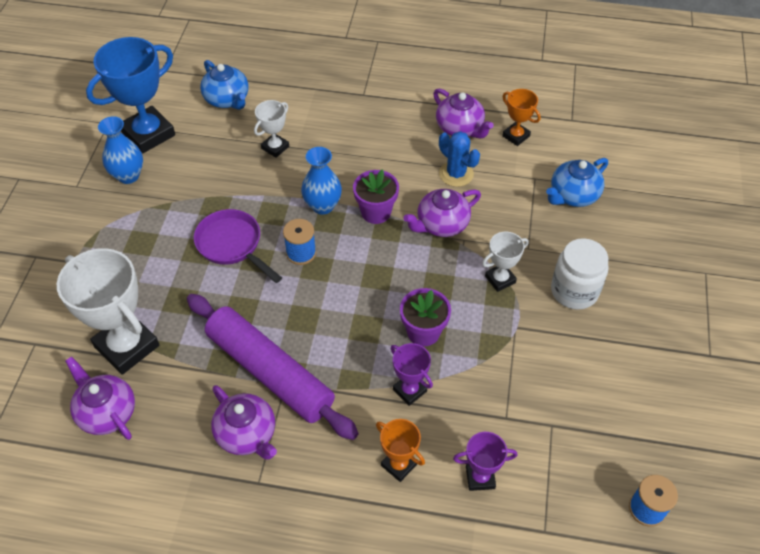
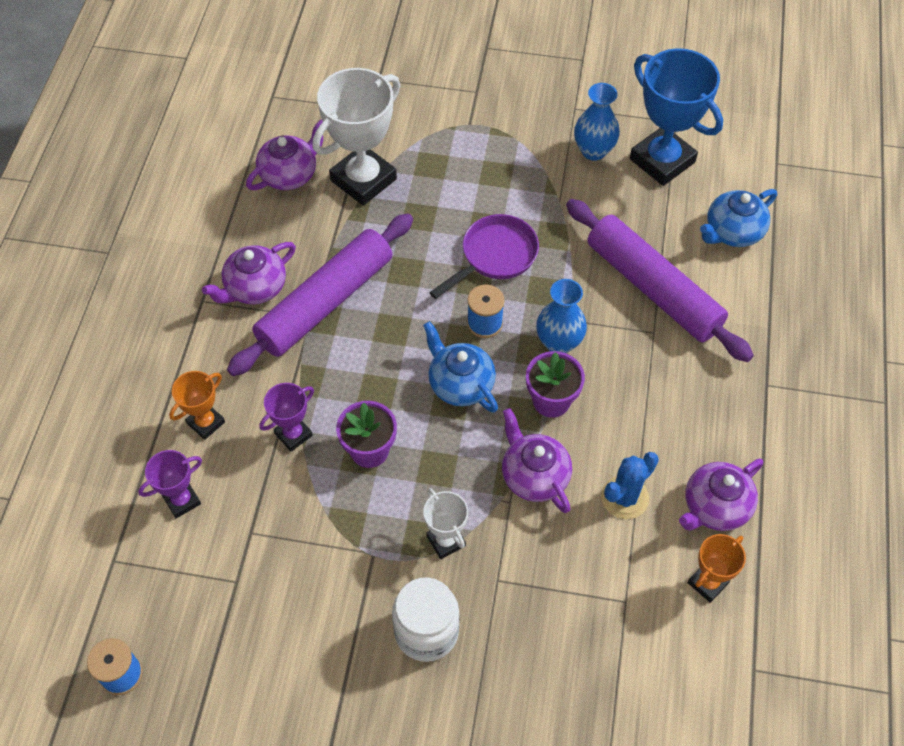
camera: 90 degrees right, 5 degrees up
white trophy [254,100,289,158] -> purple rolling pin [566,199,754,362]
purple trophy [453,432,517,491] -> purple trophy turned 60 degrees clockwise [138,450,202,518]
blue teapot [546,158,608,207] -> blue teapot moved to [423,321,498,413]

